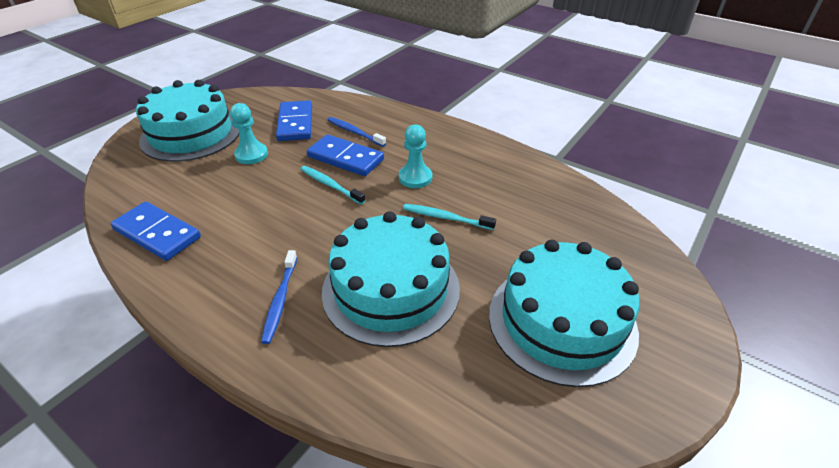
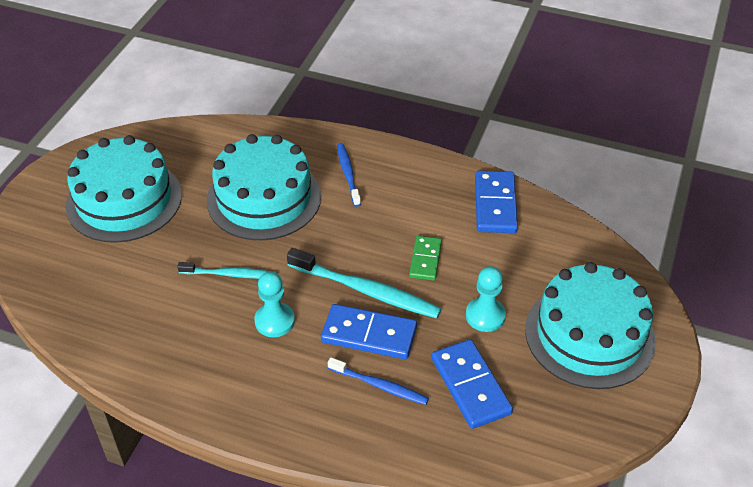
camera: 165 degrees right, 5 degrees up
blue domino [111,202,201,261] -> blue domino turned 75 degrees clockwise [475,171,518,233]
turquoise toothbrush [301,166,366,204] -> turquoise toothbrush [287,248,441,319], size x1.67
none -> green domino [409,236,442,281]

